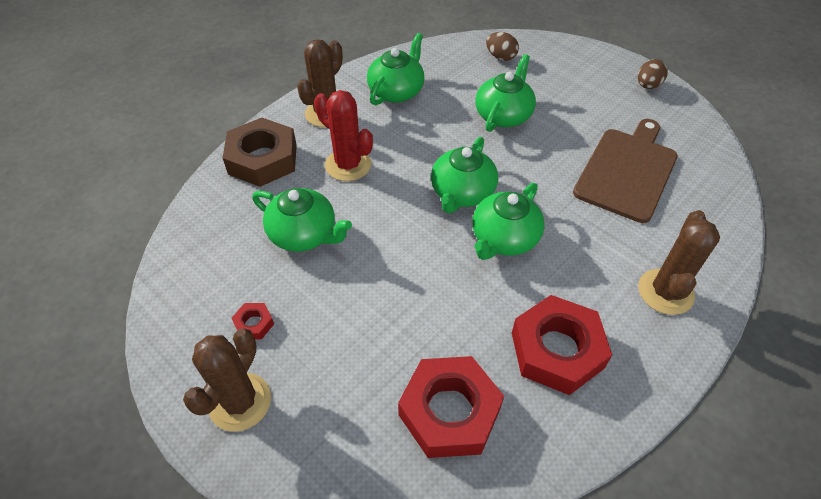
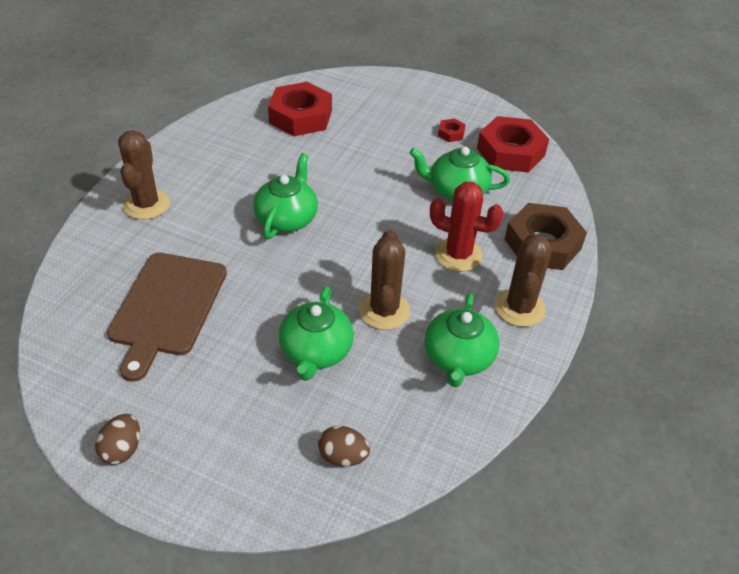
camera: 160 degrees right, 5 degrees down
brown cactus [183,328,271,432] -> brown cactus moved to [359,229,410,330]
green teapot [431,137,498,213] -> none
red nut [512,295,612,395] -> red nut moved to [477,116,549,172]

